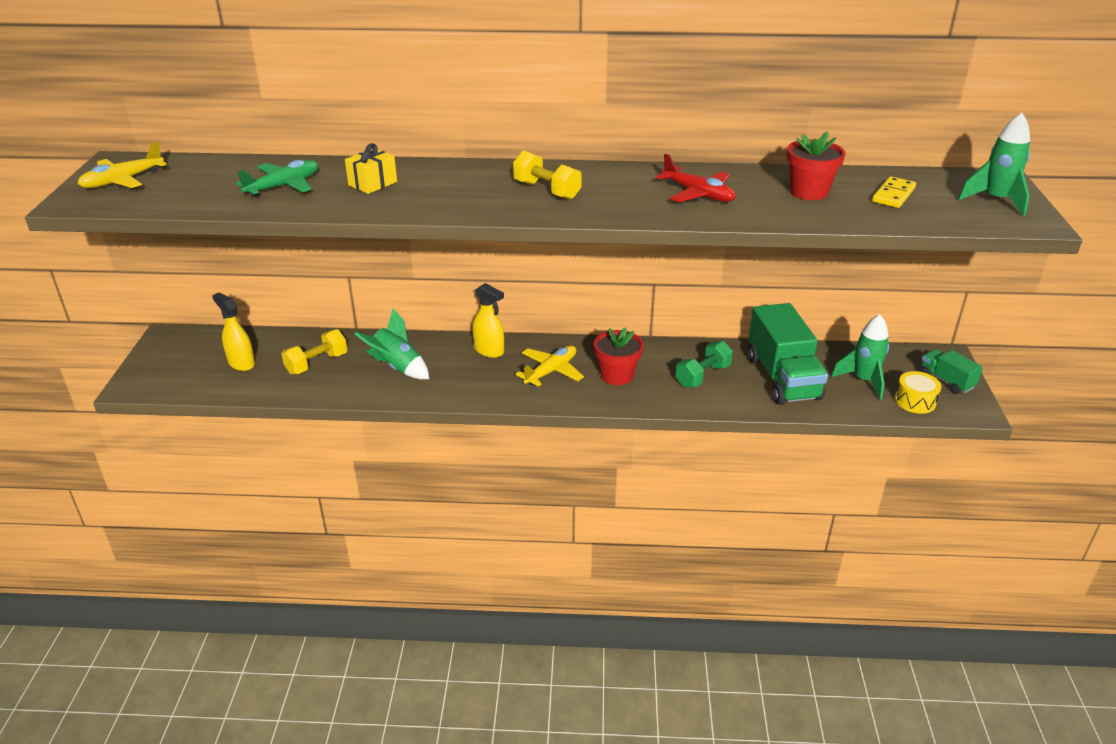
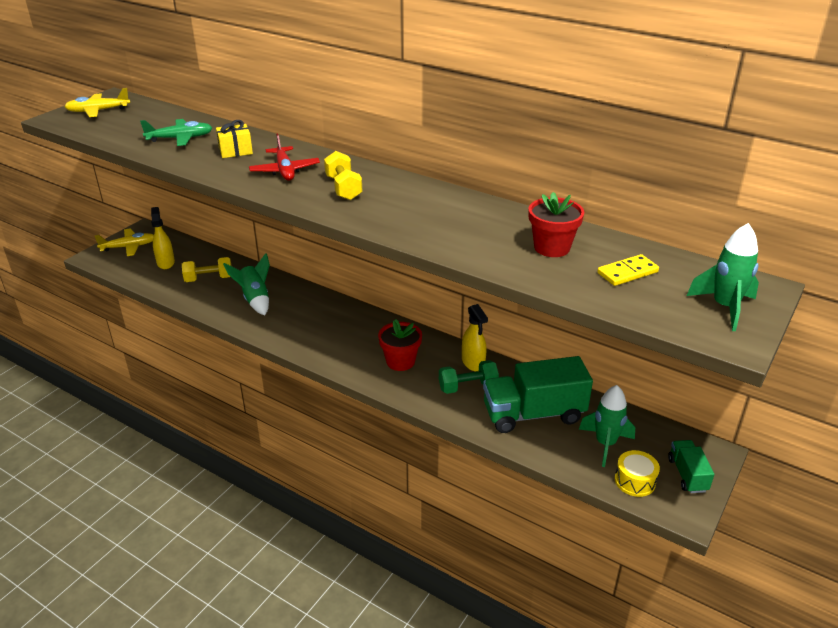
camera: 30 degrees right, 0 degrees up
yellow spray bottle [472,283,504,358] -> yellow spray bottle moved to [462,304,488,372]
yellow plane [516,345,584,386] -> yellow plane moved to [94,228,154,256]
red plane [656,154,735,202] -> red plane moved to [249,134,320,181]
green truck [748,303,828,405] -> green truck turned 60 degrees clockwise [483,356,593,433]

